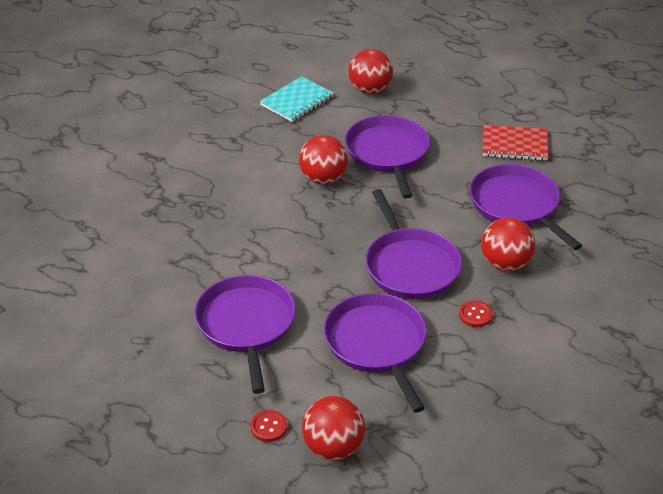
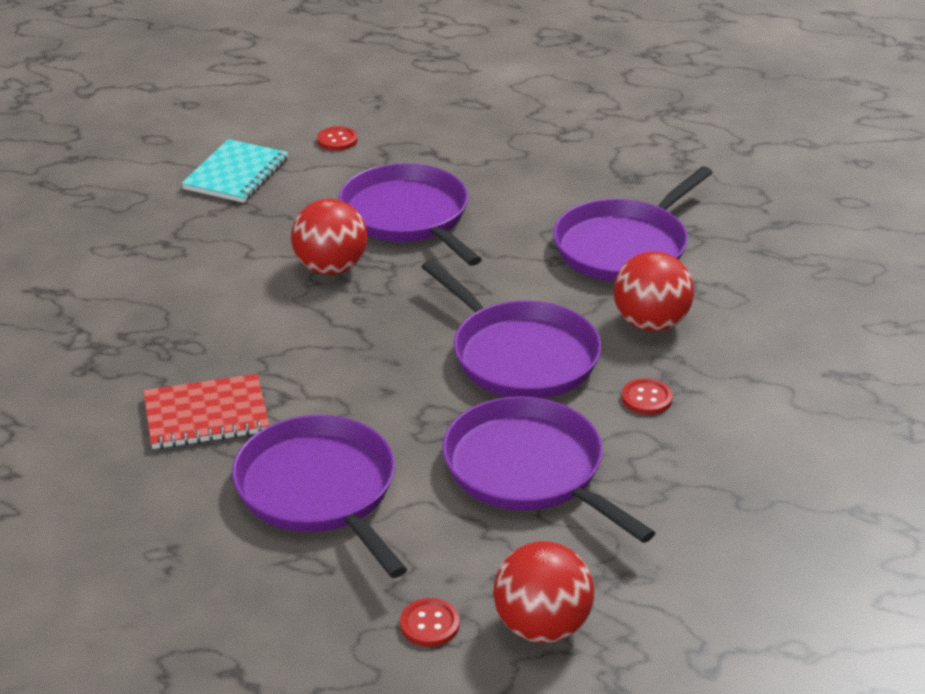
camera: 20 degrees left, 5 degrees down
red ball [348,49,393,94] -> red button [317,126,357,151]
purple pan [469,164,582,250] -> purple pan turned 90 degrees counterclockwise [553,166,713,282]
red notebook [483,125,548,161] -> red notebook moved to [144,374,270,449]

